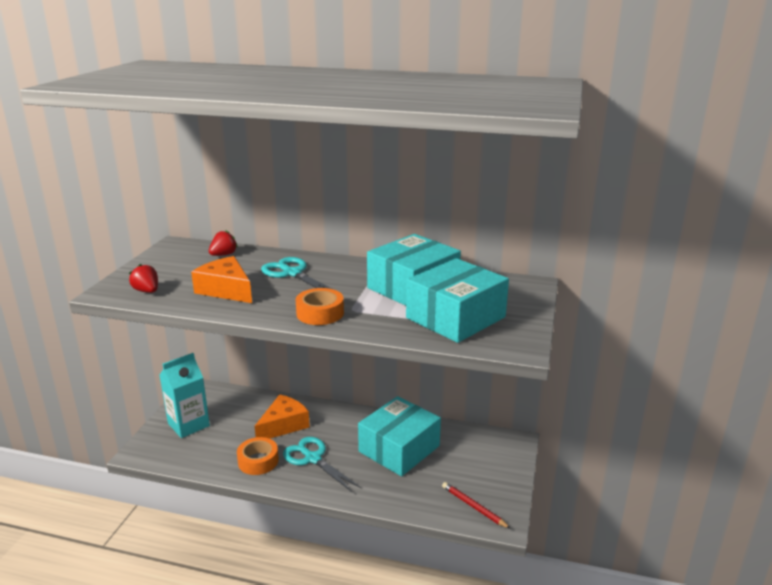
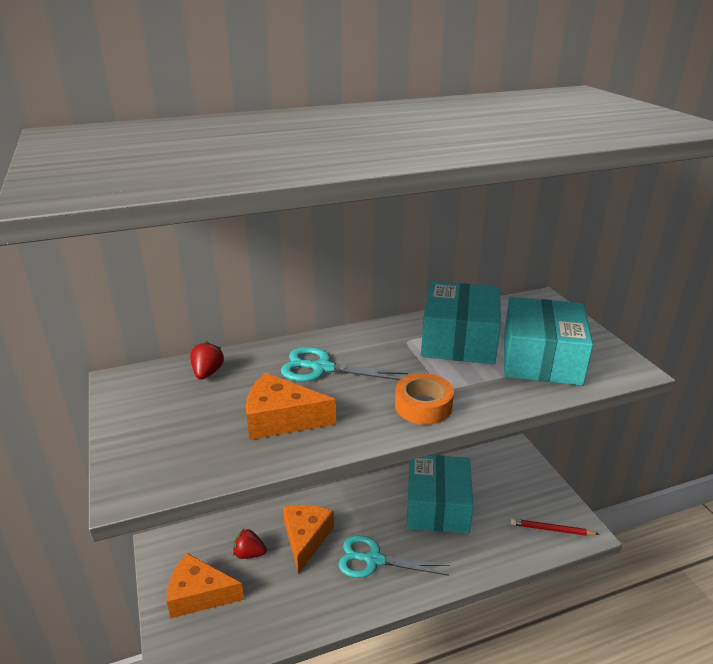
camera: 35 degrees left, 5 degrees up
red strawberry [129,264,158,293] -> red strawberry moved to [233,529,267,559]
turquoise carton [159,353,210,438] -> orange cheese [167,553,244,618]
orange tape [237,437,279,475] -> none

